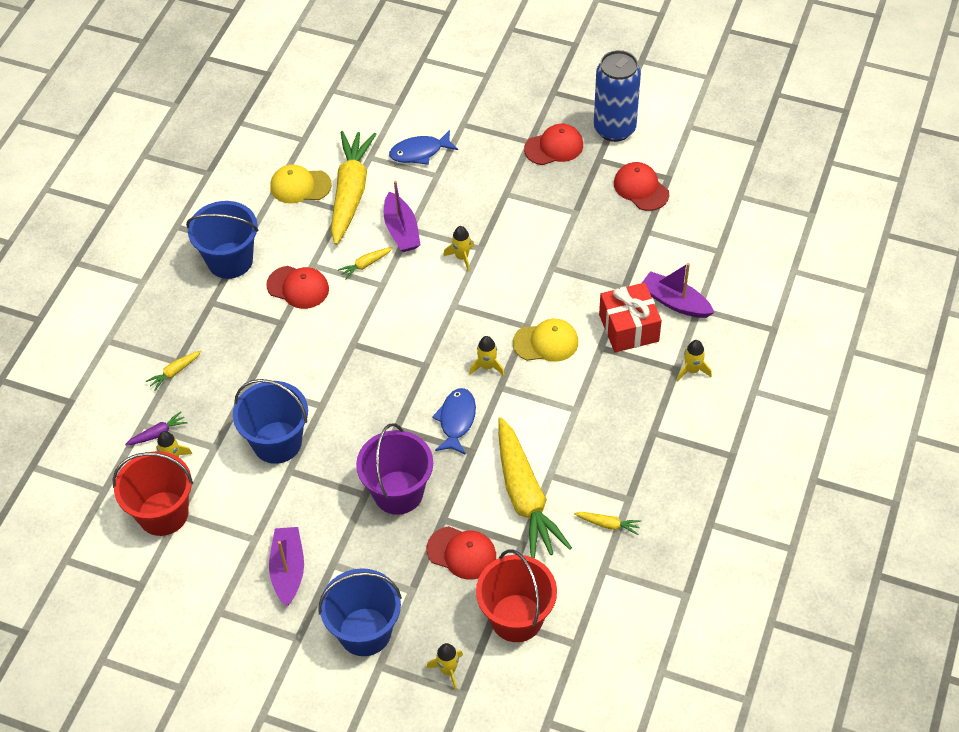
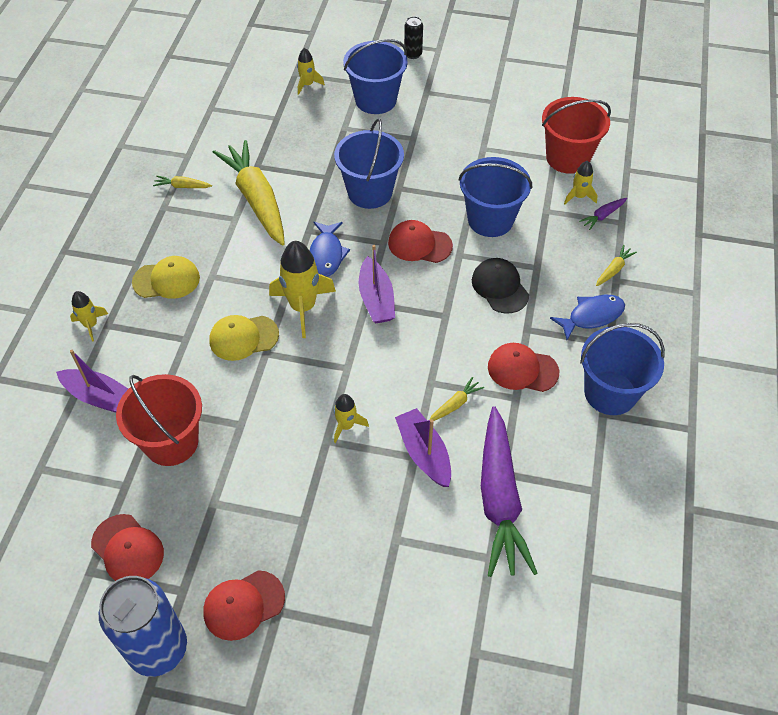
camera: 170 degrees right, 0 degrees up
purple boat [269,527,304,606] -> purple boat moved to [359,245,395,323]
yellow cap [270,164,332,204] -> yellow cap moved to [132,256,200,299]
yellow carrot [331,131,376,245] -> purple carrot [481,406,537,577]
purple bucket [356,423,433,515] -> blue bucket [334,118,404,209]
blue fish [389,130,458,165] -> blue fish moved to [550,295,625,340]
red cap [427,526,496,580] -> red cap moved to [388,220,453,263]
yellow rocket [469,336,504,376] -> yellow rocket [269,241,336,338], size x1.87
red bucket [476,550,557,642] -> red bucket moved to [116,374,202,466]
red gift [599,283,662,352] -> none
none -> black can [404,16,423,59]
none -> black cap [472,258,529,314]

